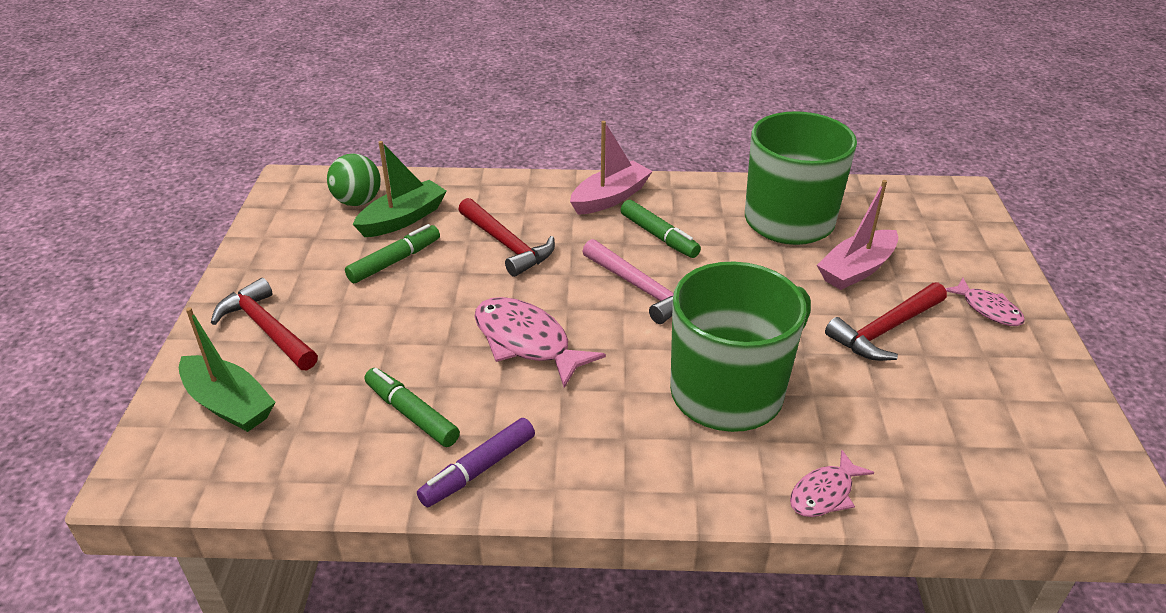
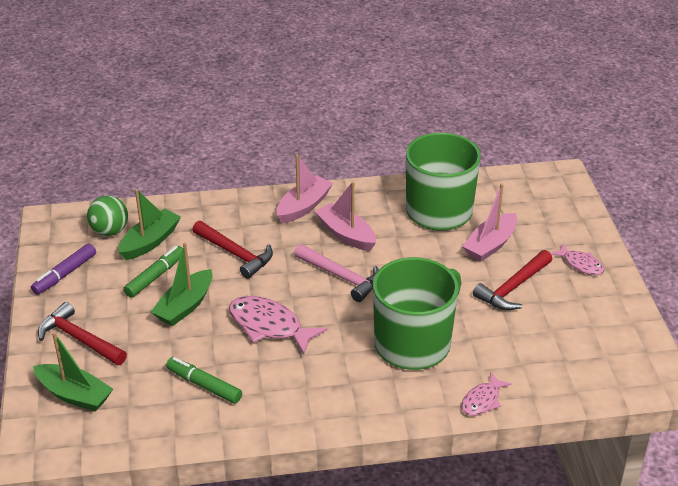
camera: 10 degrees left, 0 degrees up
purple marker [417,418,535,507] -> purple marker moved to [31,244,96,295]
green marker [621,200,701,258] -> pink boat [315,181,376,251]
none -> green boat [151,243,212,326]

